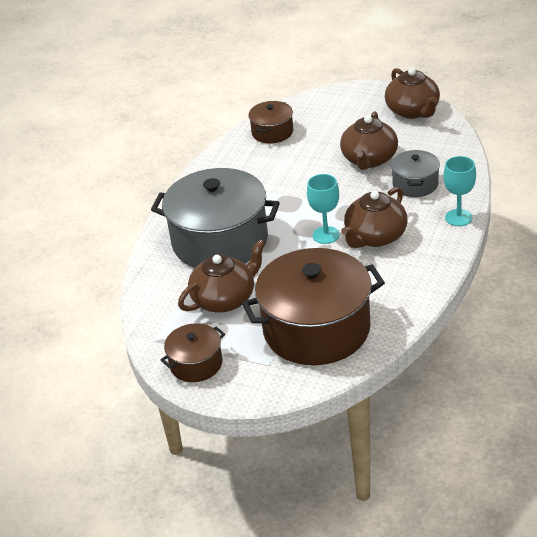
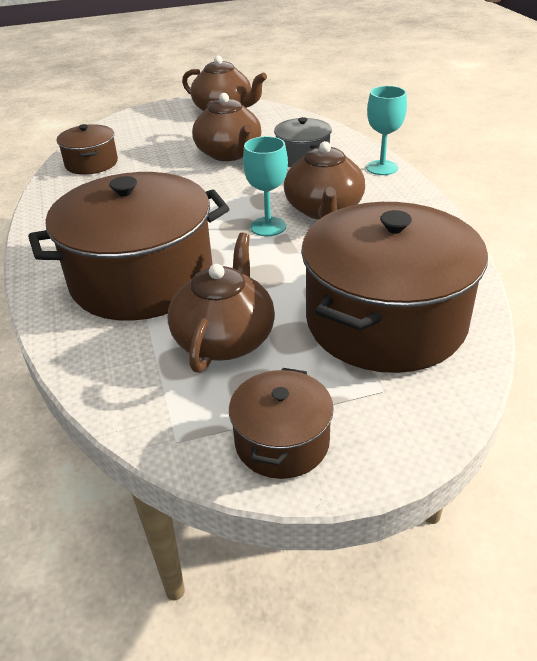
camera: 40 degrees left, 0 degrees up
grey pot [151,168,280,268] -> brown pot [28,172,229,321]

